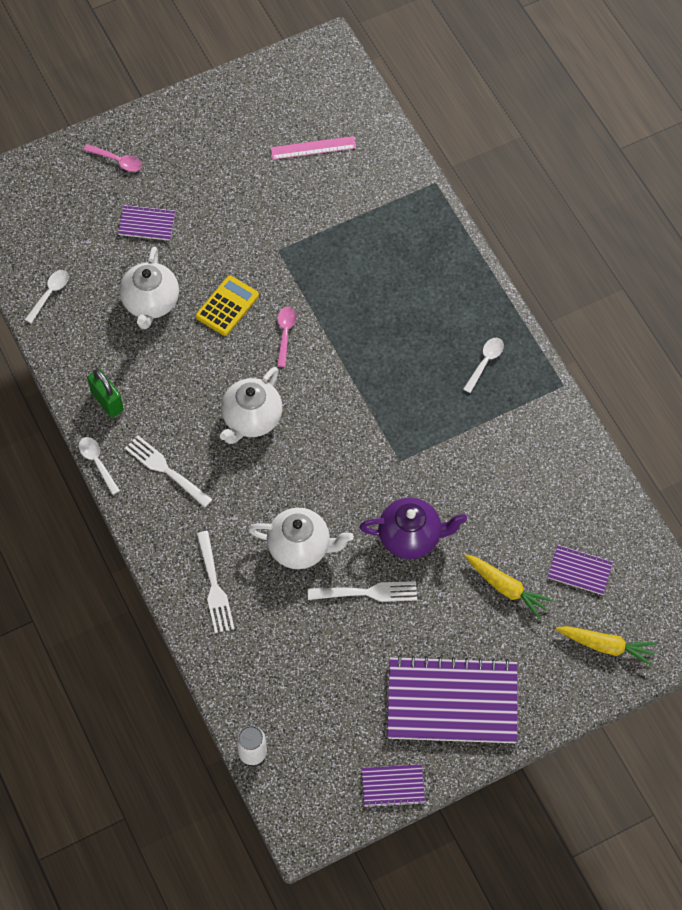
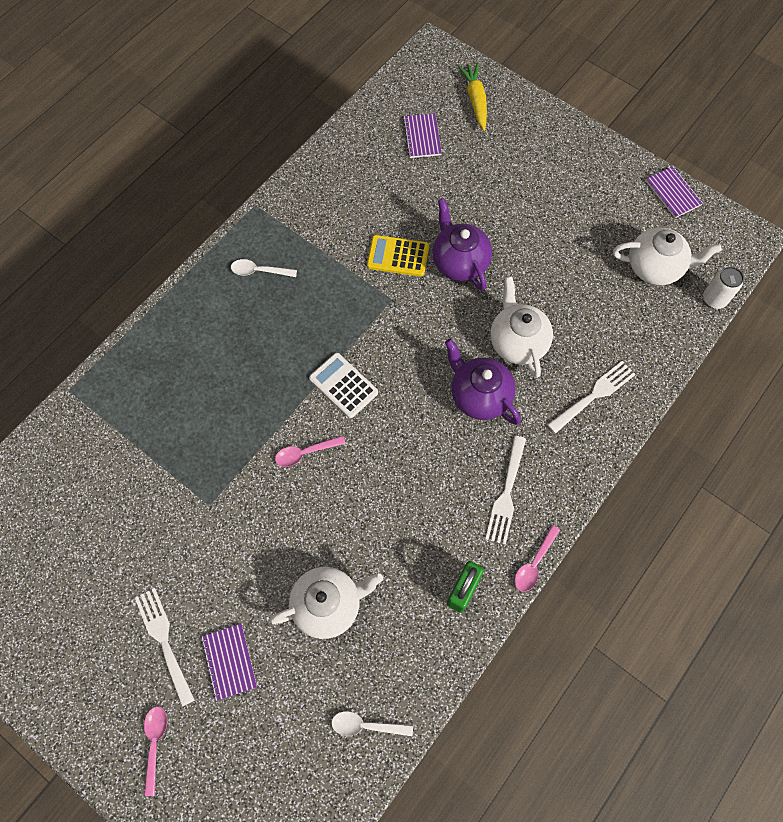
camera: 115 degrees left, 5 degrees up
white spoon [79,437,120,495] -> pink spoon [514,525,560,592]
yellow calculator [196,276,259,336] -> yellow calculator moved to [367,235,429,277]
white teapot [220,367,282,444] -> white teapot moved to [613,228,722,285]
pink ruler [270,136,356,160] -> none
white fork [308,581,417,602] -> white fork moved to [135,588,195,707]
purple notebook [387,655,518,743] -> none
yellow carrot [464,554,553,620] -> none
none -> white calculator [309,353,378,418]
none -> purple teapot [445,338,521,425]

